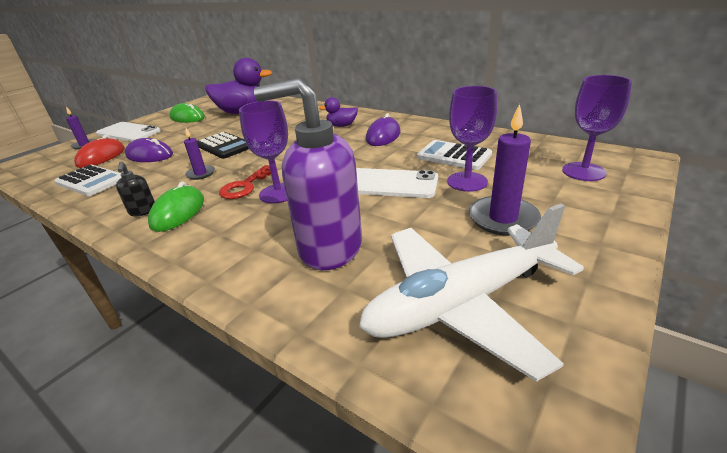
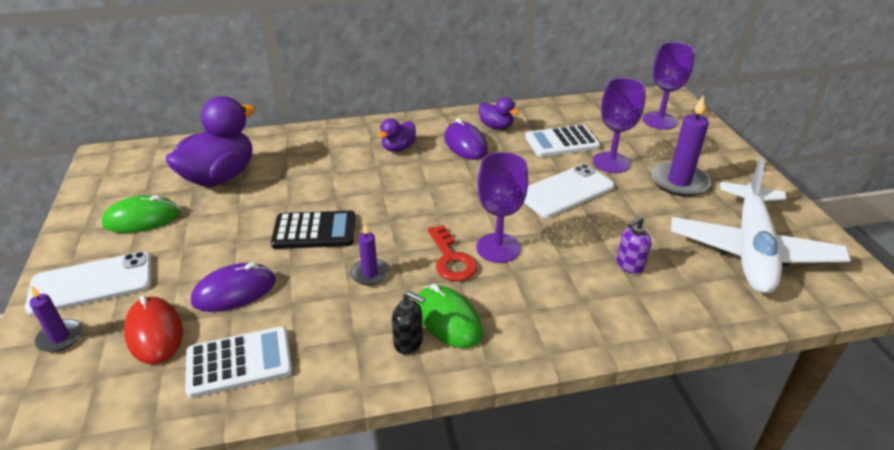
camera: 50 degrees left, 5 degrees up
purple soap dispenser [254,78,362,270] -> purple soap dispenser [617,216,652,274], size x0.41
none -> purple duck [479,97,519,130]

